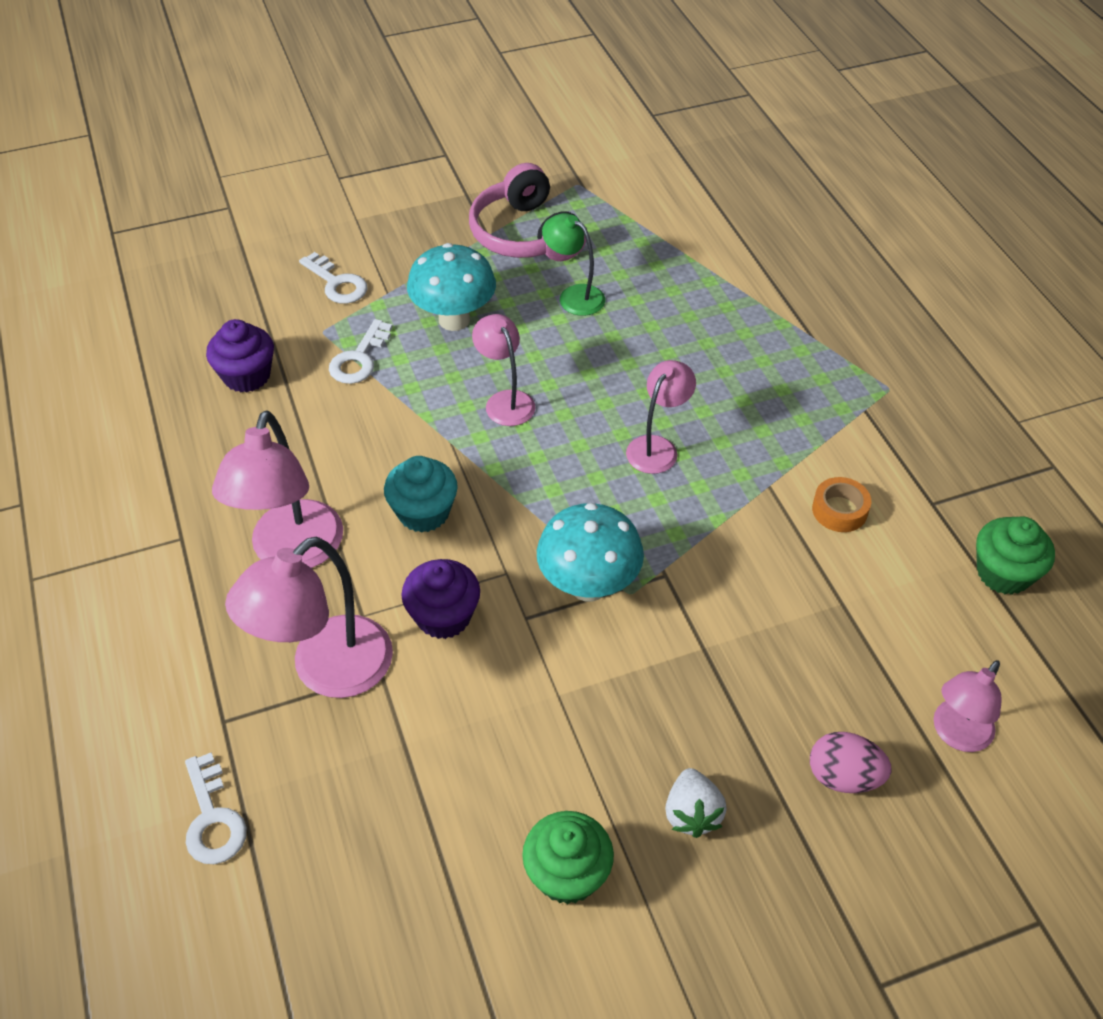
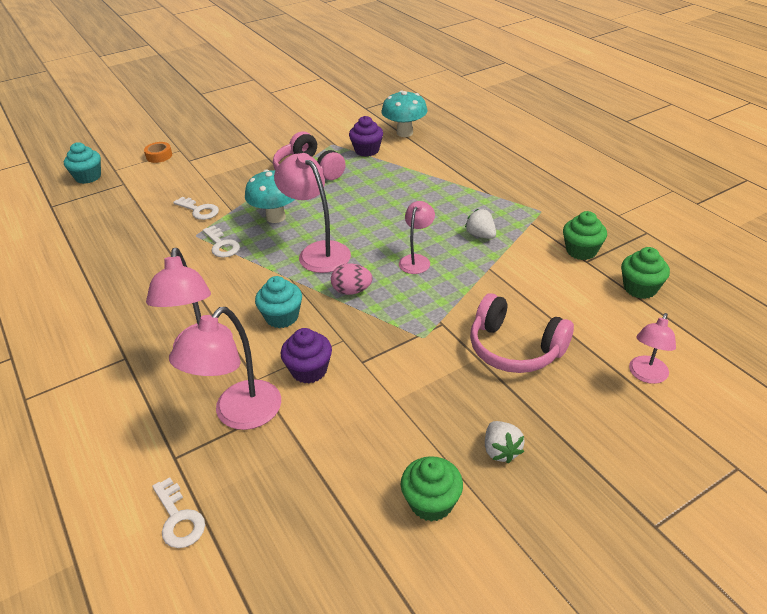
camera: 10 degrees left, 10 degrees down
purple cupcake [206,319,274,392] -> purple cupcake moved to [349,116,383,157]
white key [329,319,393,384] -> white key turned 45 degrees counterclockwise [203,226,240,258]
pink lamp [472,314,535,426] -> pink lamp [274,153,351,273], size x1.67
turquoise mushroom [537,503,644,602] -> turquoise mushroom moved to [382,91,428,137]
green lamp [542,213,605,316] -> none
pink egg [810,732,892,793] -> pink egg moved to [331,263,372,295]
orange tape [812,477,871,532] -> orange tape moved to [144,142,172,163]
none -> turquoise cupcake [64,142,101,184]
none -> white strawberry [465,209,496,239]
none -> pink headphones [470,293,574,373]
none -> green cupcake [563,211,607,260]

